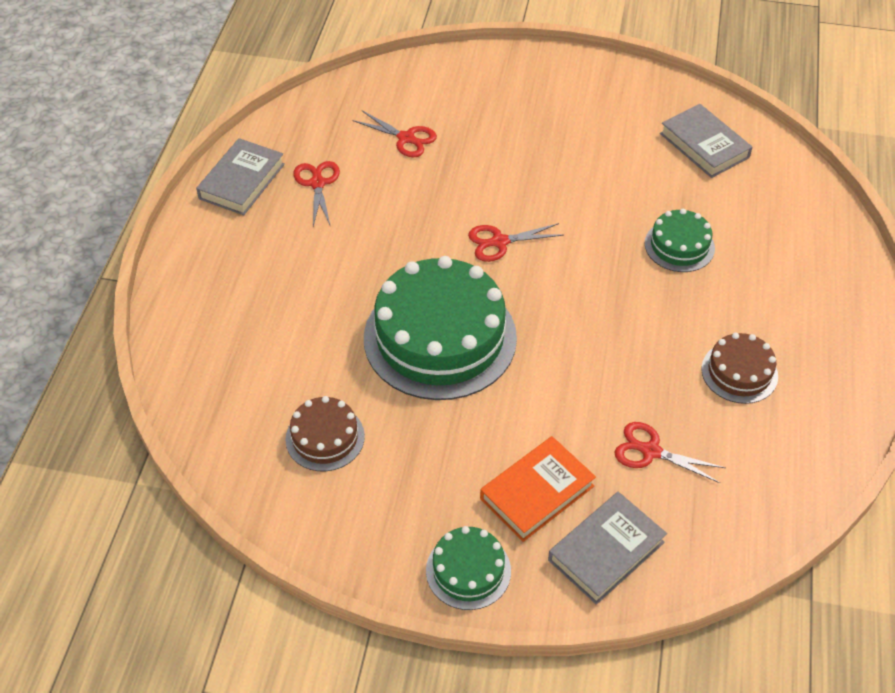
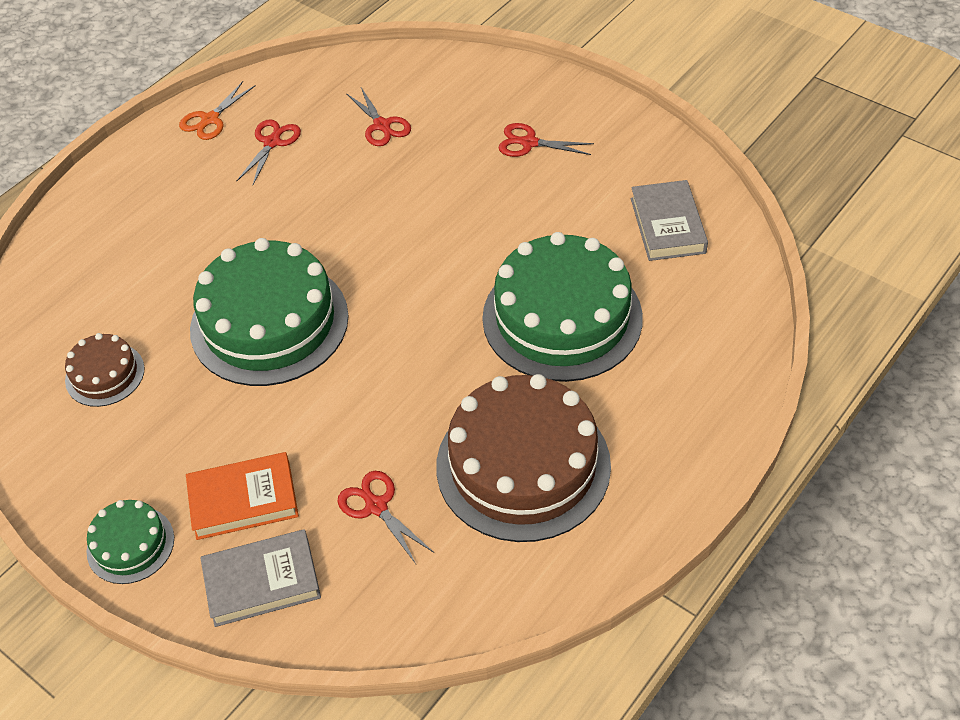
camera: 30 degrees right, 0 degrees up
grey book [196,138,285,215] -> orange scissors [179,81,255,140]
red scissors [468,223,564,262] -> red scissors moved to [498,123,594,157]
green cake [645,209,715,272] -> green cake [482,232,643,382], size x2.06
brown cake [701,333,778,404] -> brown cake [436,374,611,542], size x2.06

